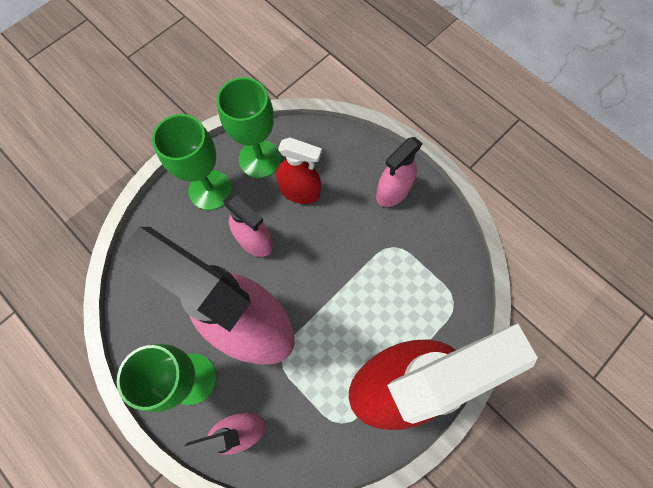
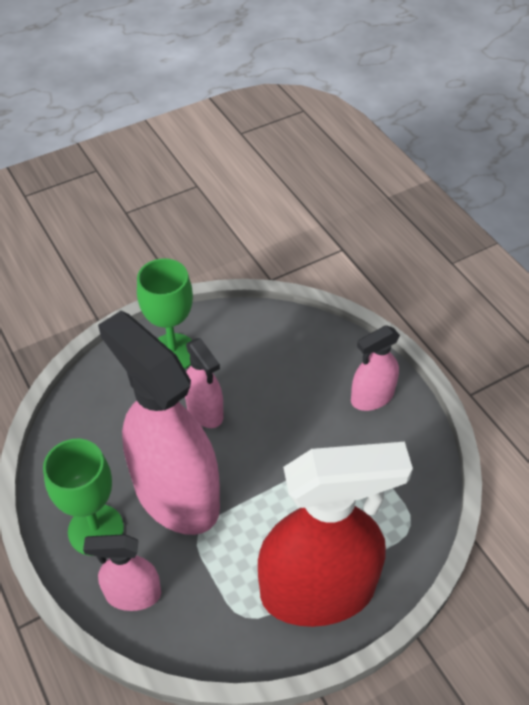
camera: 15 degrees right, 20 degrees down
green goblet [217,77,281,178] -> none
red spray bottle [276,138,322,204] -> none

